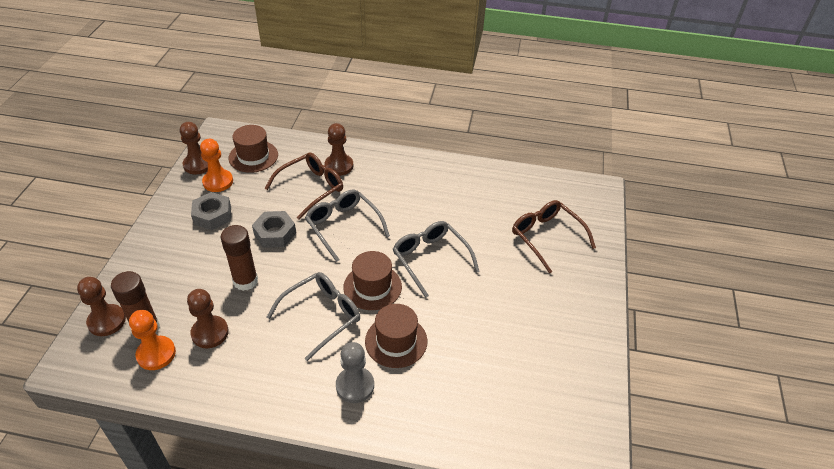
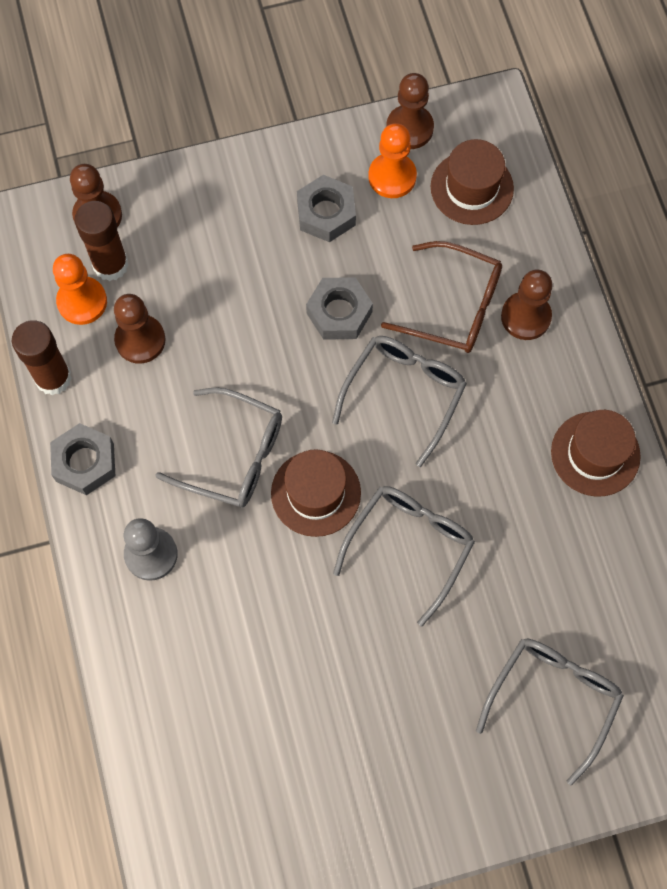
camera: 65 degrees right, 25 degrees up
brown glue stick [221,225,258,291] -> brown glue stick moved to [12,320,72,395]
brown hat [365,304,427,368] -> brown hat moved to [551,410,641,497]
brown glasses [512,200,596,274] -> grey glasses [476,639,624,785]
none -> grey nut [50,423,115,495]

